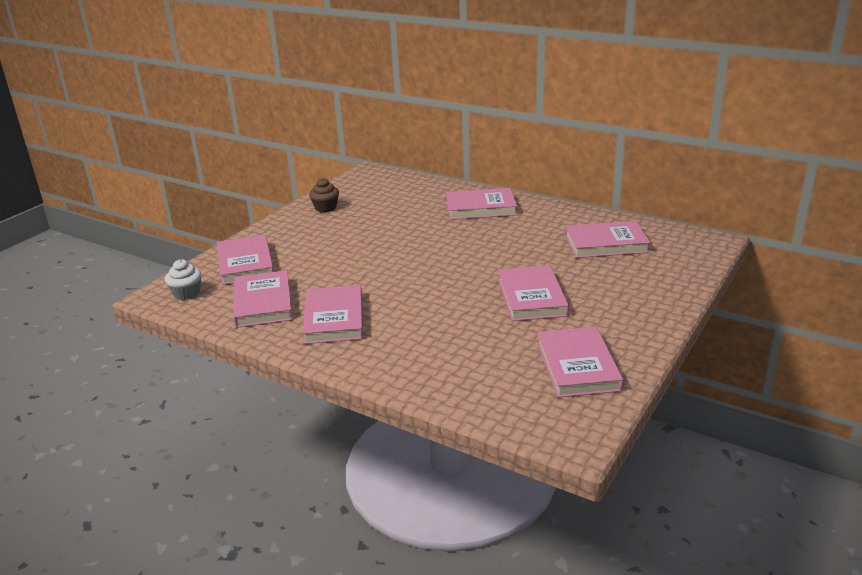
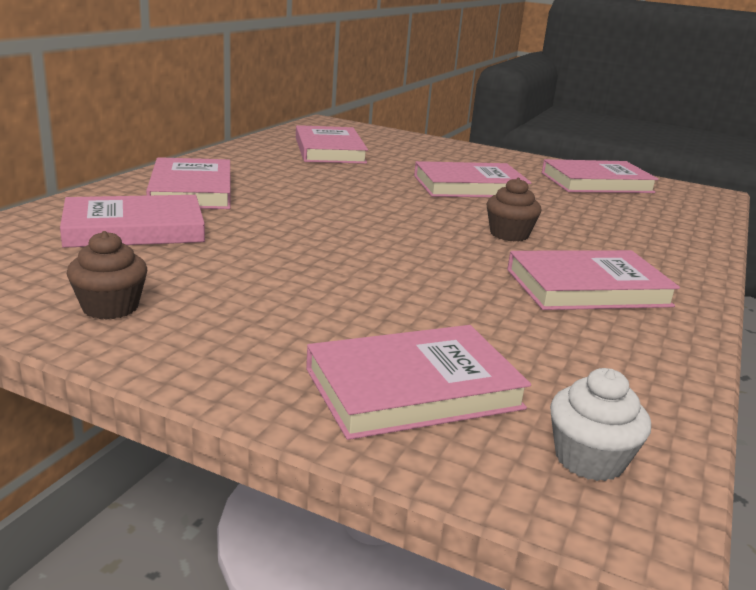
camera: 100 degrees left, 5 degrees down
pink book [233,270,293,328] -> pink book moved to [60,195,205,248]
none -> brown cupcake [486,178,541,241]

